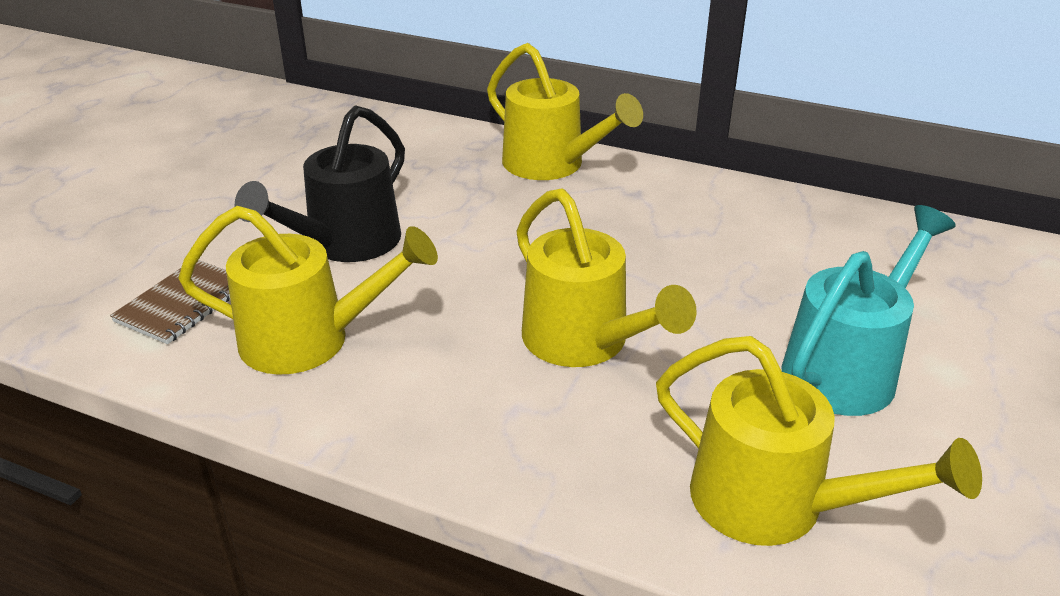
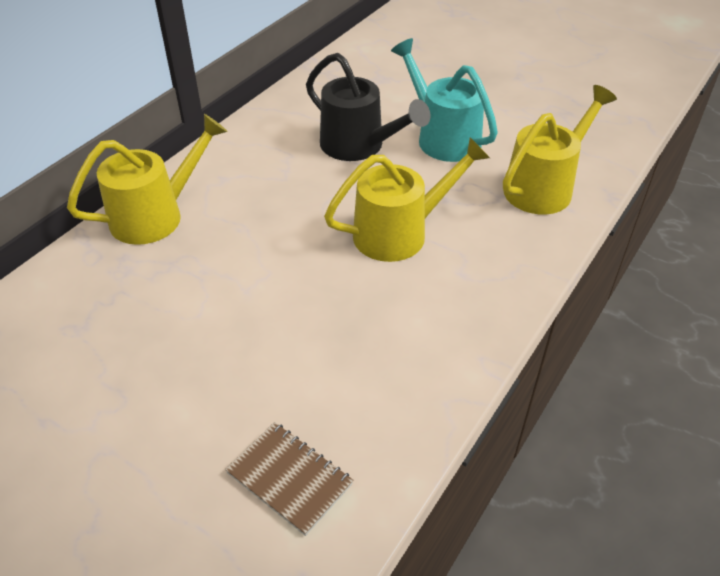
camera: 80 degrees left, 10 degrees up
yellow watering can [178,206,438,375] -> none
black watering can [235,105,405,262] -> black watering can moved to [306,53,430,161]

